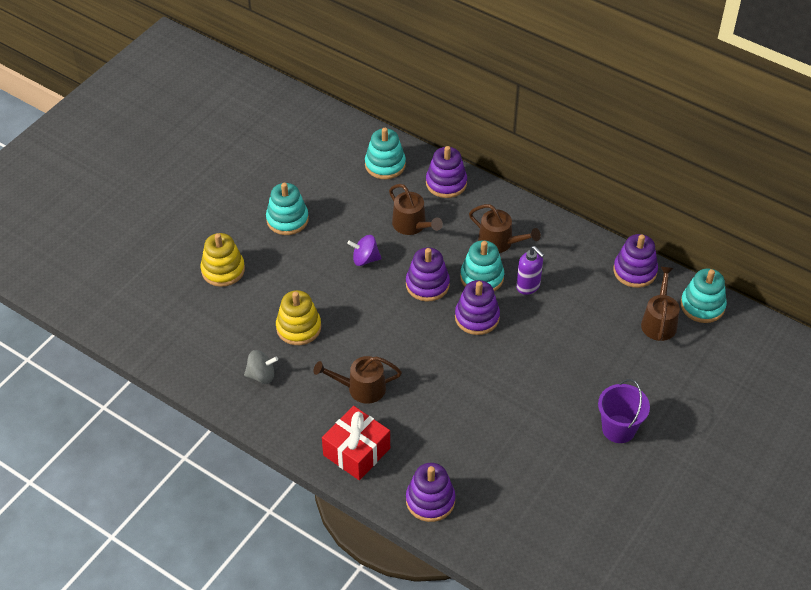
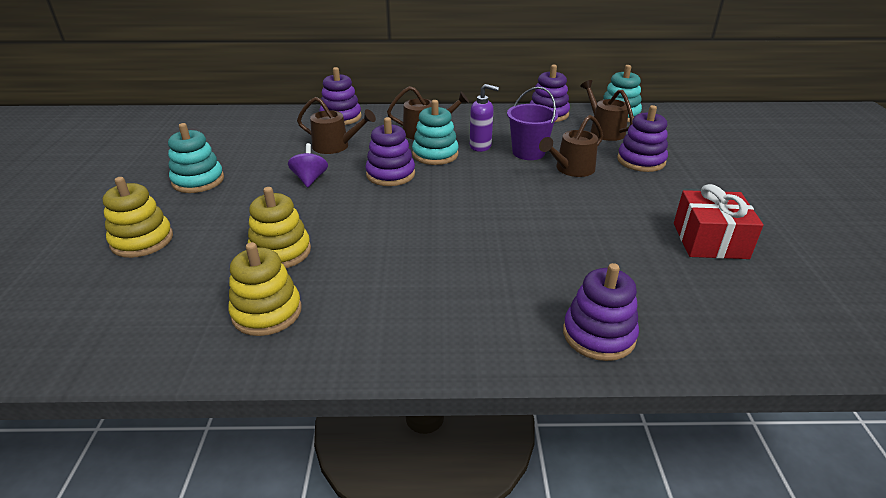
camera: 35 degrees left, 15 degrees down
grey spinning top [244,350,278,384] -> yellow stacking toy [228,242,302,336]
brown watering can [314,356,402,404] -> brown watering can moved to [539,115,603,177]
red gift [322,406,390,480] -> red gift moved to [674,184,764,259]
purple spinning top [347,235,382,266] -> purple spinning top turned 120 degrees clockwise [288,143,328,187]
turquoise stacking toy [365,128,406,179] -> none
purple stacking toy [455,280,500,335] -> purple stacking toy moved to [617,105,668,172]
purple bucket [598,379,650,443] -> purple bucket moved to [507,87,558,160]

